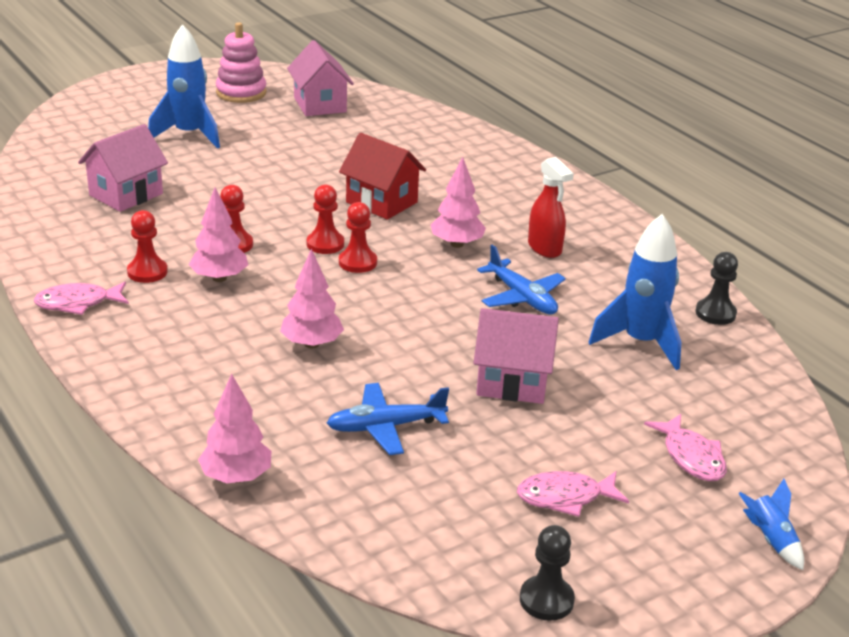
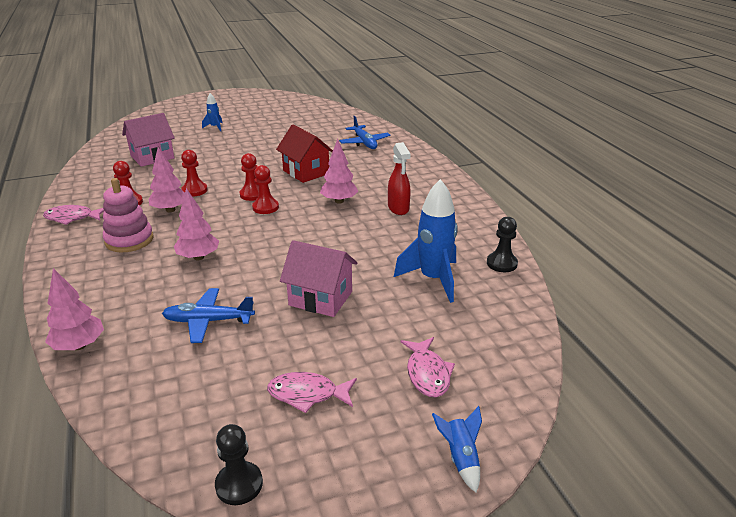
camera: 15 degrees right, 0 degrees up
blue rocket [148,24,220,149] -> blue rocket [202,93,222,131], size x0.49
pink stacking toy [216,22,266,103] -> pink stacking toy moved to [103,178,154,252]
pink house [287,40,354,116] -> none
blue plane [477,245,566,314] -> blue plane moved to [339,116,391,149]

